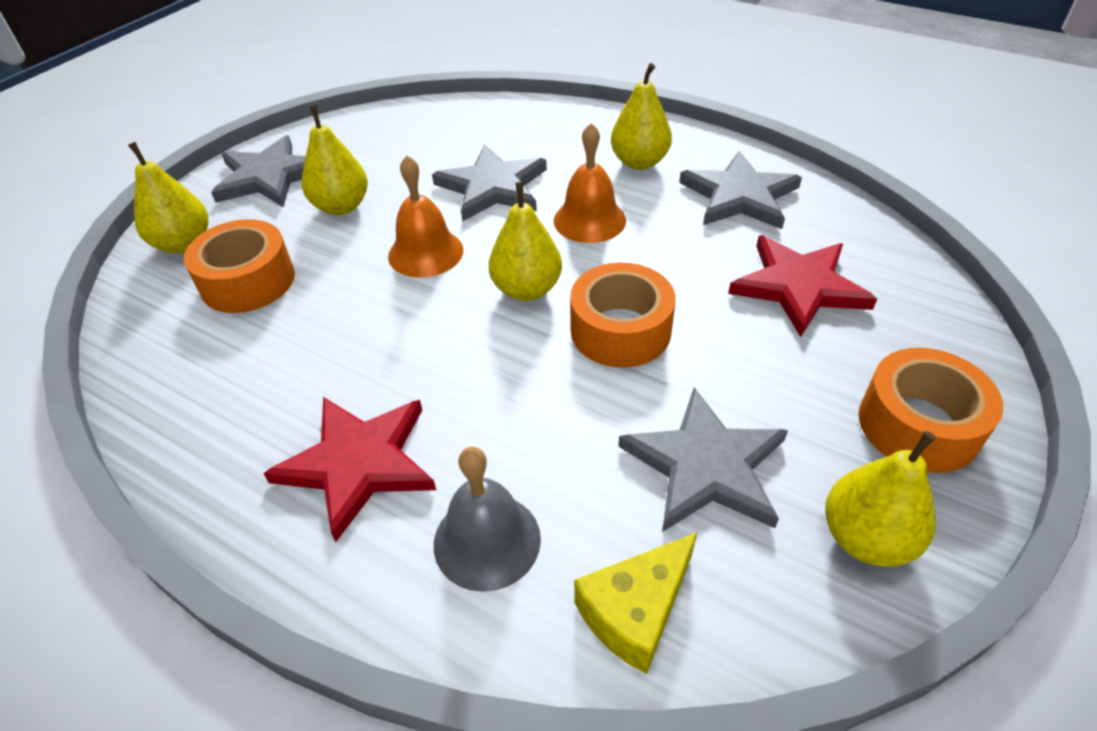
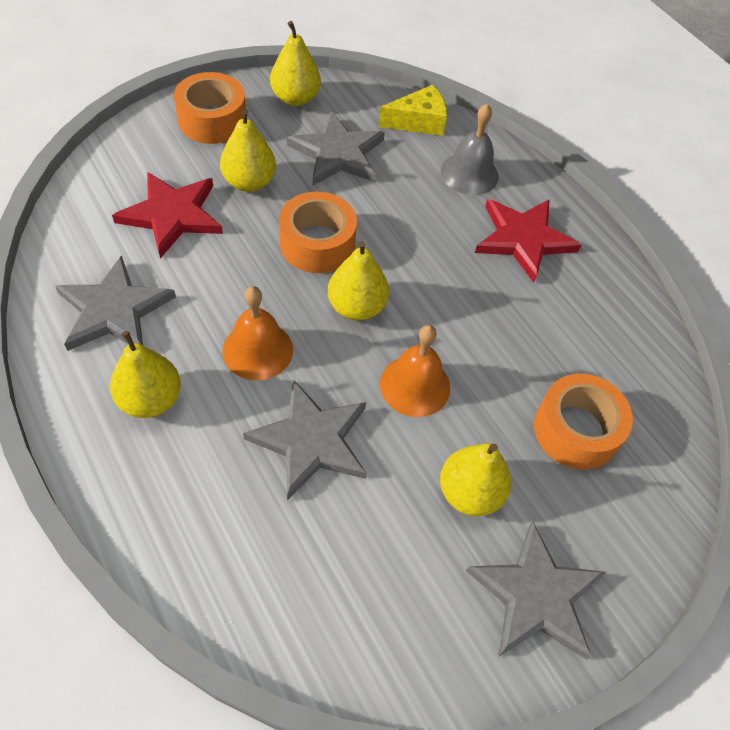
camera: 160 degrees left, 10 degrees up
yellow pear [128,142,208,254] -> yellow pear moved to [220,109,276,192]

